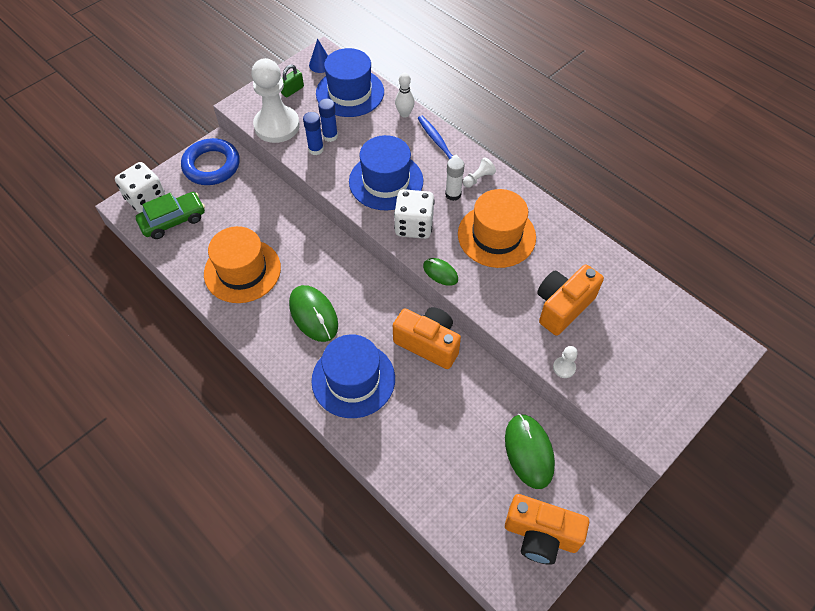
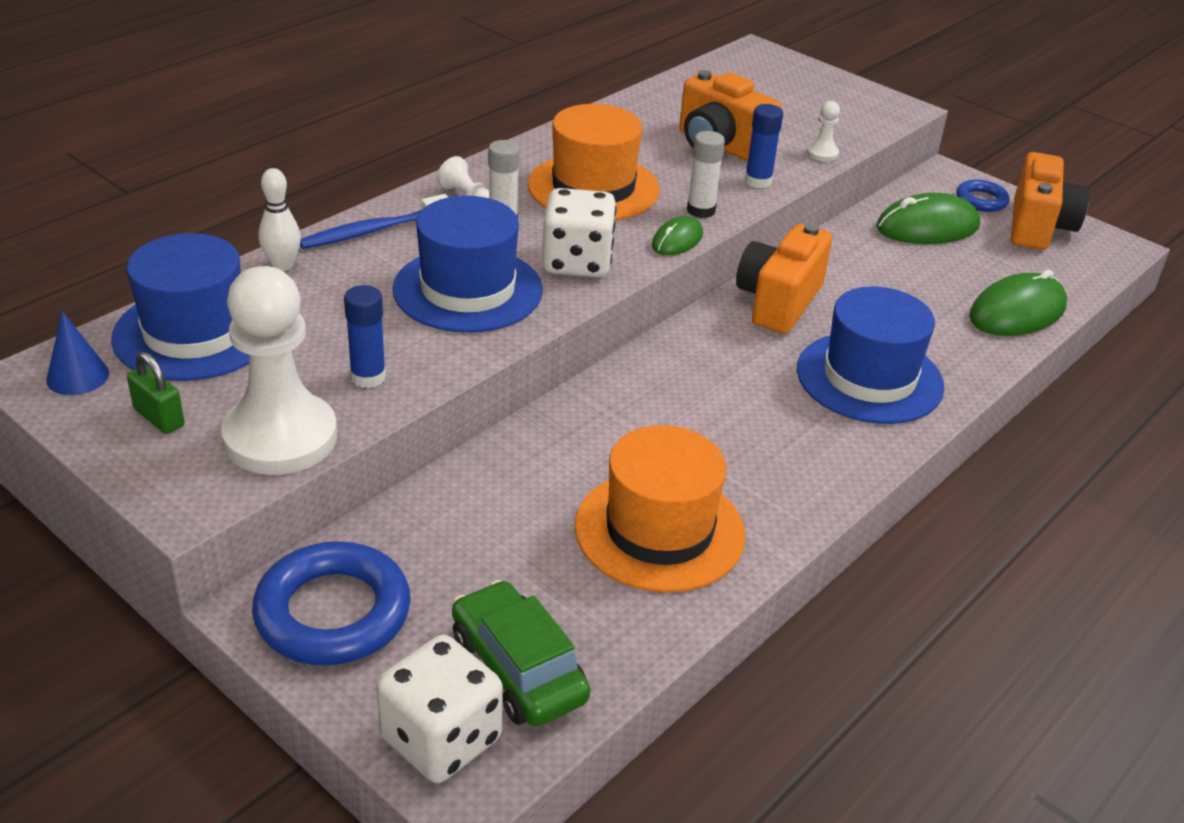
camera: 95 degrees left, 20 degrees down
green mouse [289,285,338,342] -> green mouse moved to [969,270,1067,336]
blue glue stick [318,99,338,142] -> blue glue stick moved to [745,104,783,188]
none -> white glue stick [687,131,725,218]
none -> blue ring [956,180,1010,212]

